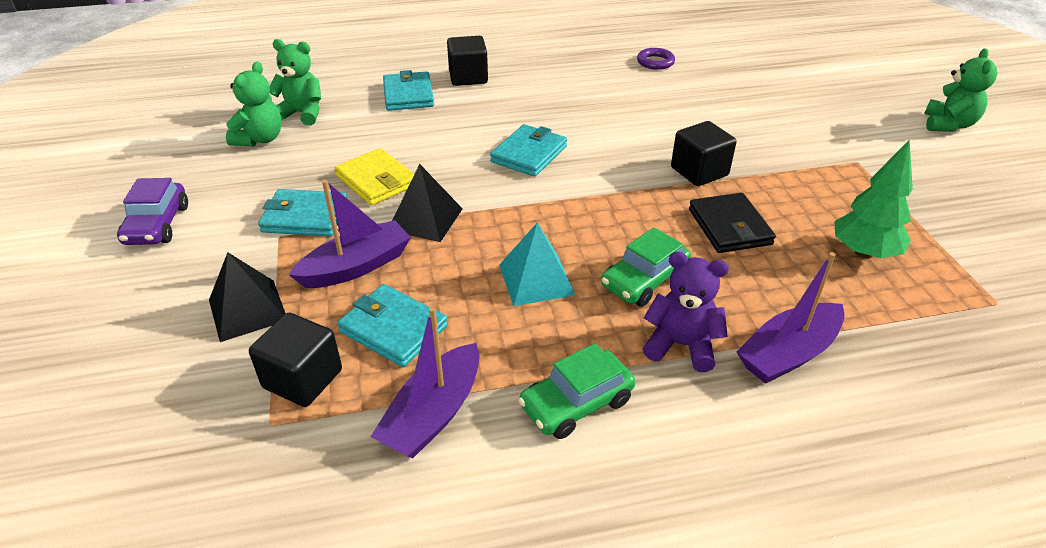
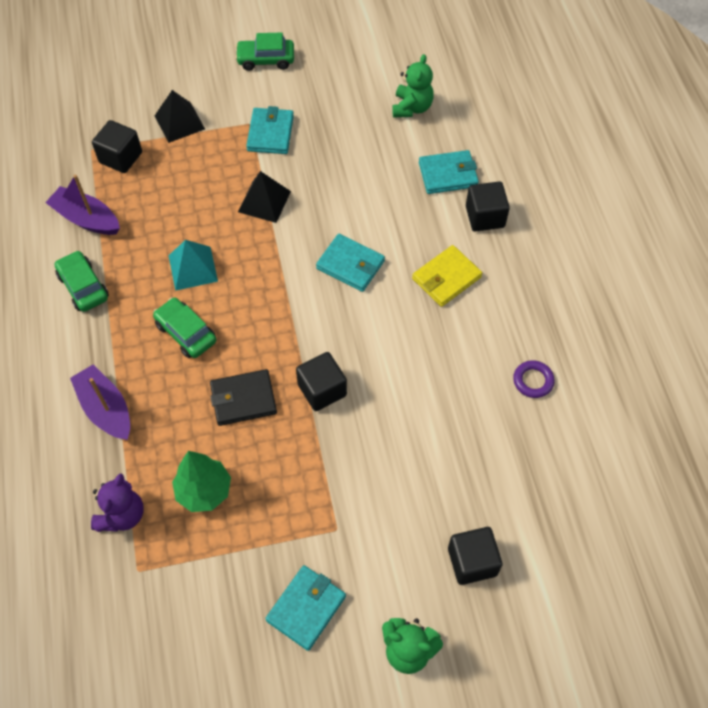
camera: 90 degrees right, 20 degrees up
purple car [117,178,188,245] -> green car [235,32,294,71]
green teddy bear [226,61,282,147] -> none
purple boat [289,180,411,288] -> none
yellow wallet [335,148,414,205] -> yellow wallet moved to [412,245,482,307]
turquoise wallet [337,284,448,367] -> turquoise wallet moved to [265,565,346,651]
purple teddy bear [643,252,729,372] -> purple teddy bear moved to [91,473,144,532]
none -> black cube [448,527,502,585]

